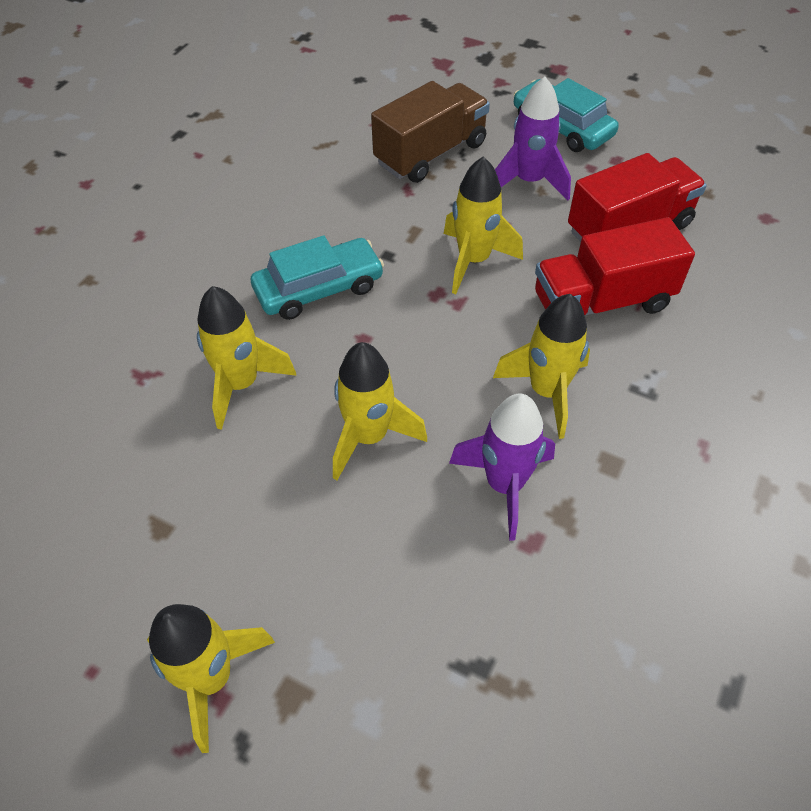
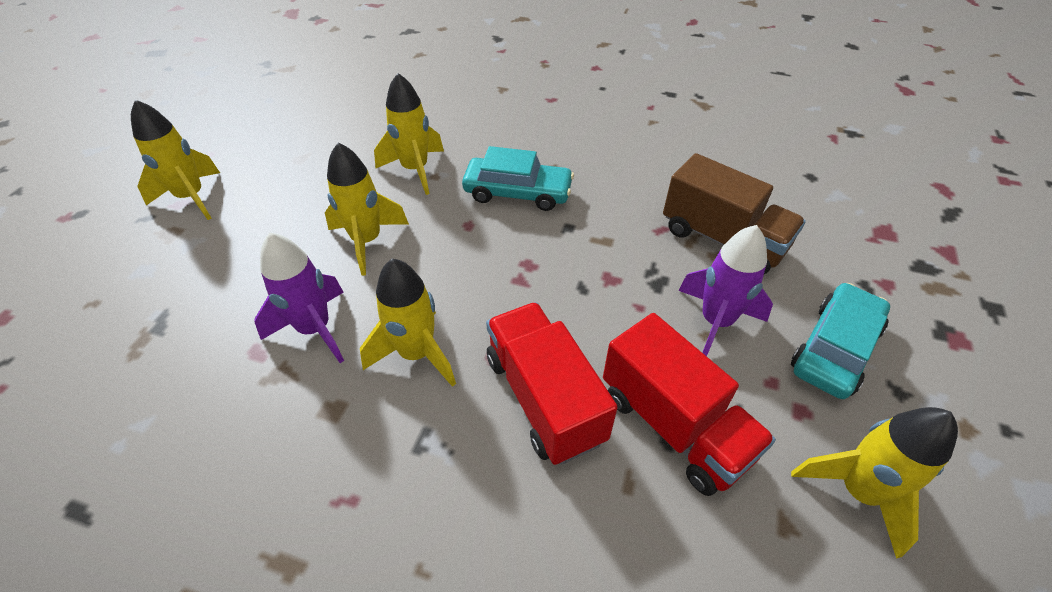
camera: 80 degrees right, 5 degrees down
turquoise car [251,235,384,320] -> turquoise car turned 45 degrees counterclockwise [462,146,574,211]
yellow rocket [444,157,523,294] -> yellow rocket moved to [791,407,958,559]

